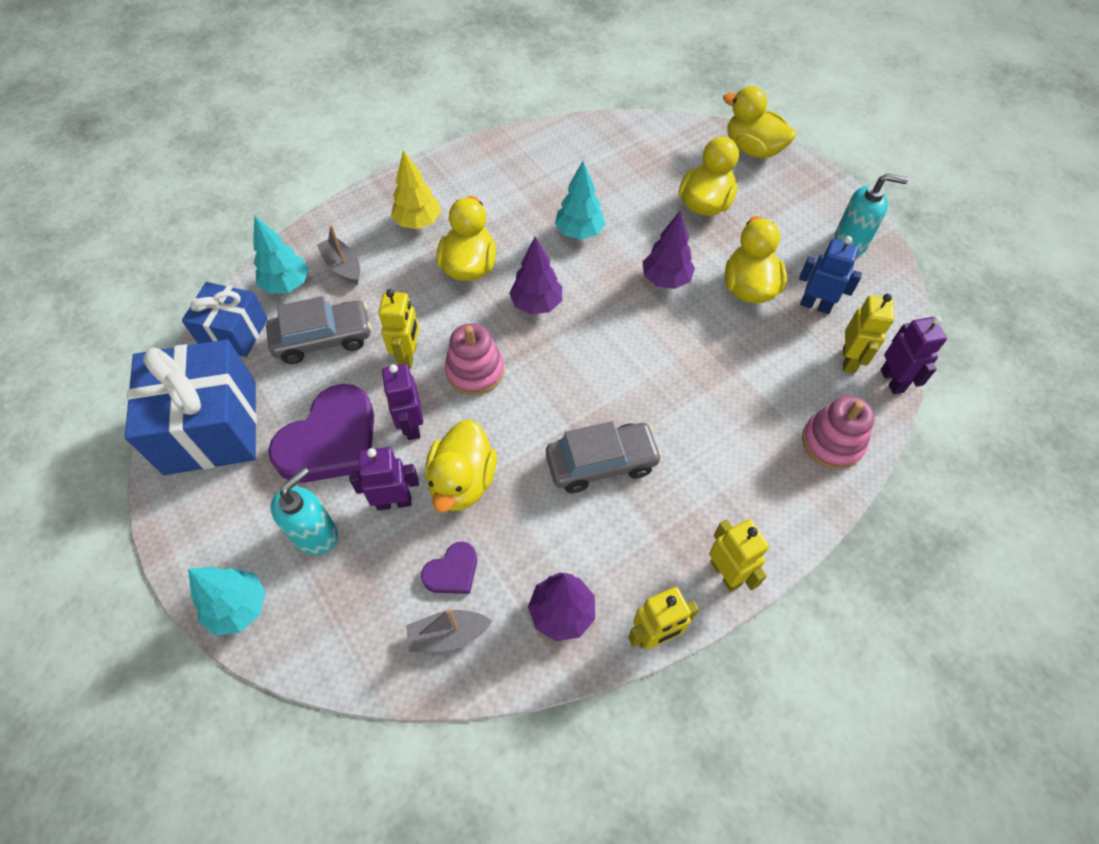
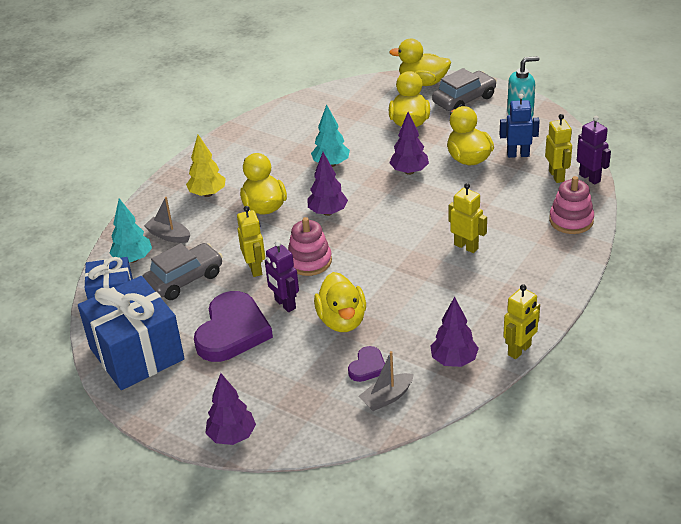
camera: 20 degrees left, 20 degrees down
turquoise tree [188,567,266,636] -> purple tree [206,373,256,445]
turquoise soap dispenser [271,467,338,555] -> none
purple robot [349,447,419,511] -> none
grey car [546,421,662,493] -> grey car moved to [432,68,497,111]
yellow robot [709,519,769,592] -> yellow robot moved to [449,183,487,253]

